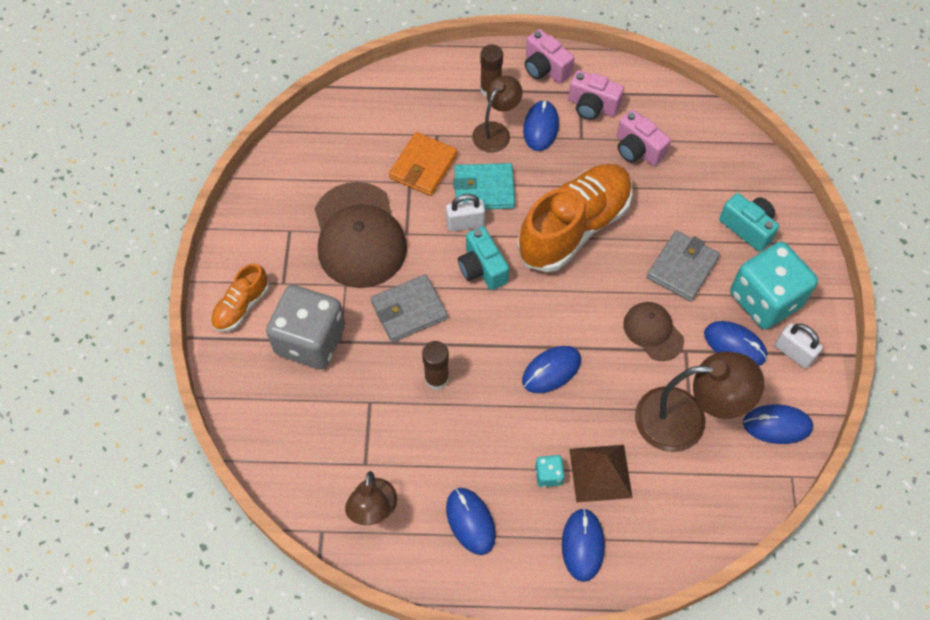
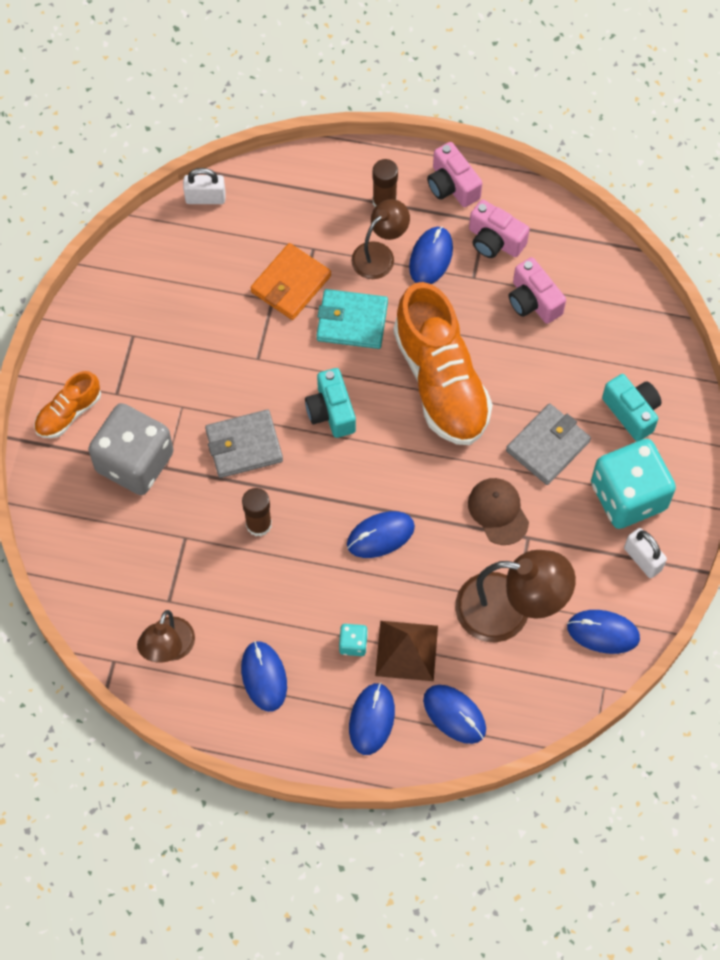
camera: 10 degrees right, 5 degrees up
brown cap [315,182,407,288] -> none
white padlock [446,194,485,232] -> white padlock moved to [183,168,226,204]
orange shoe [517,164,632,272] -> orange shoe turned 105 degrees clockwise [393,282,493,445]
blue mouse [704,321,767,366] -> blue mouse moved to [423,685,486,744]

